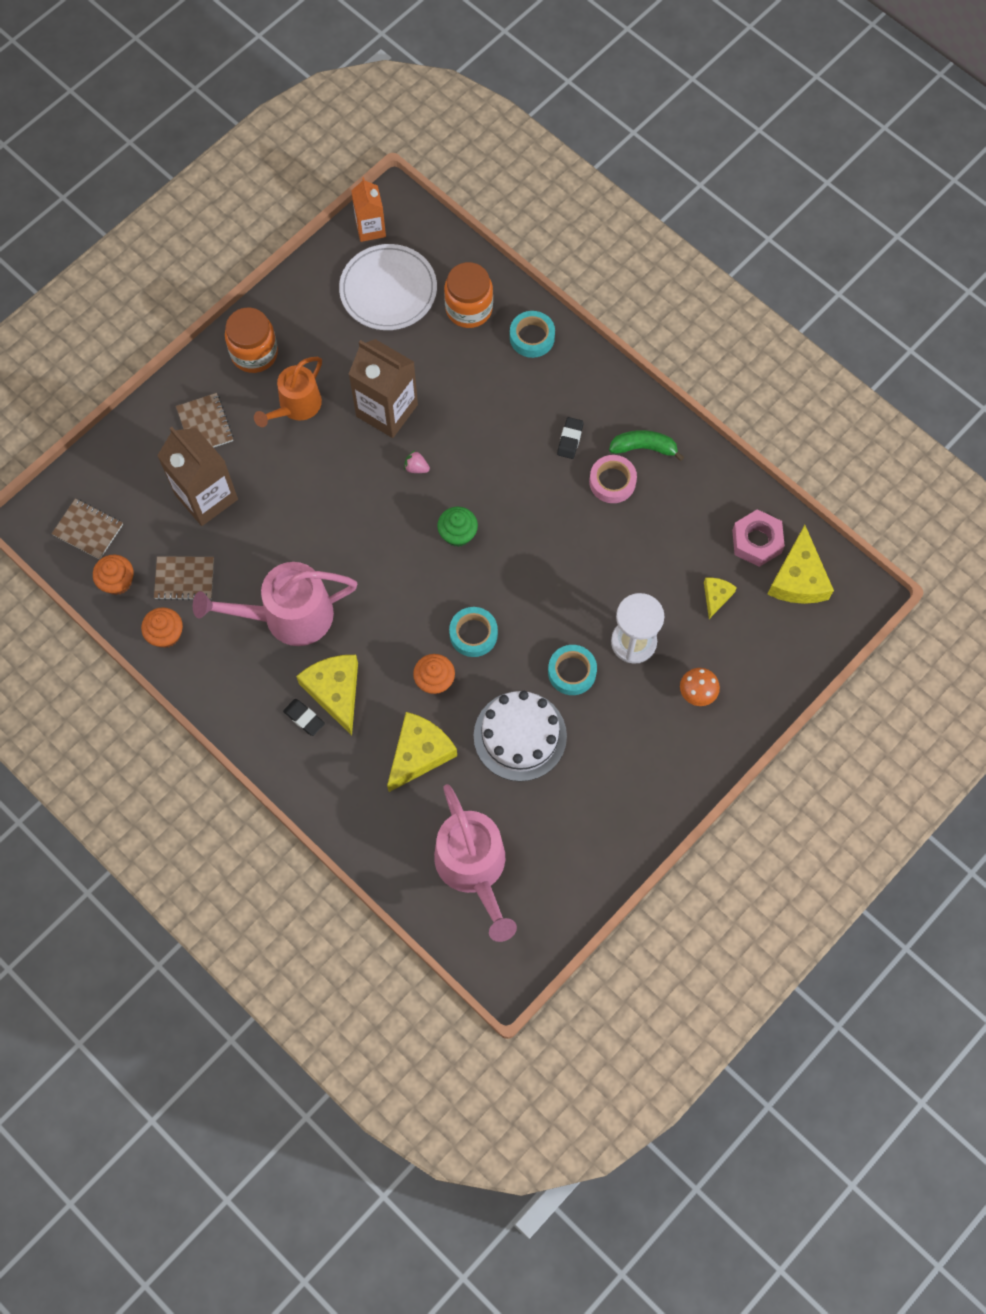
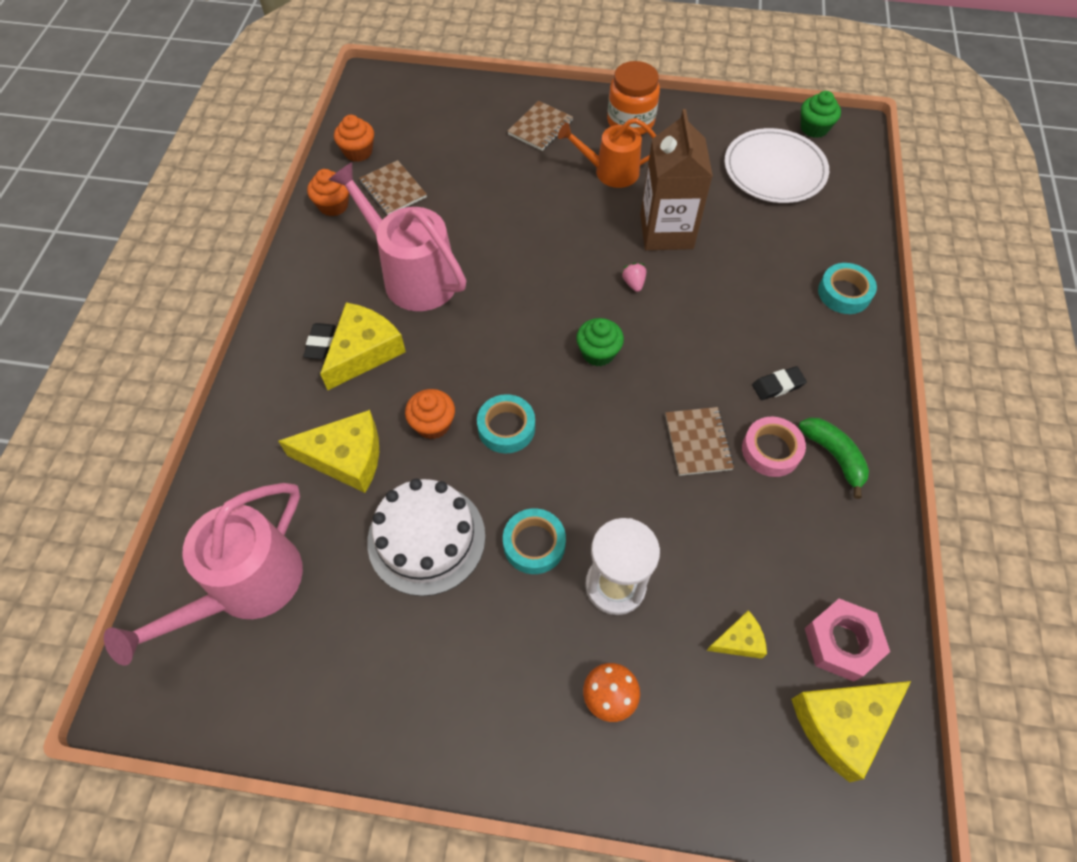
camera: 55 degrees right, 10 degrees down
brown notebook [51,498,123,560] -> brown notebook moved to [665,407,734,476]
brown carton [157,427,238,526] -> none
orange carton [351,177,386,242] -> green cupcake [801,91,841,138]
orange jar [444,262,493,328] -> none

